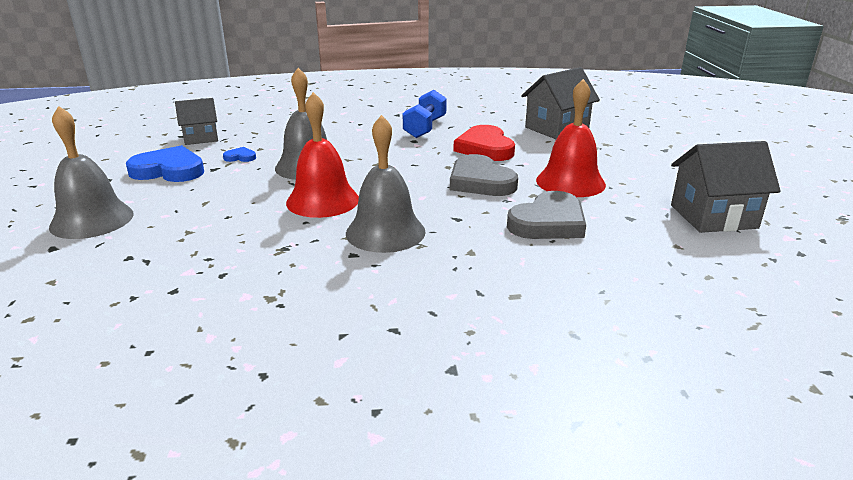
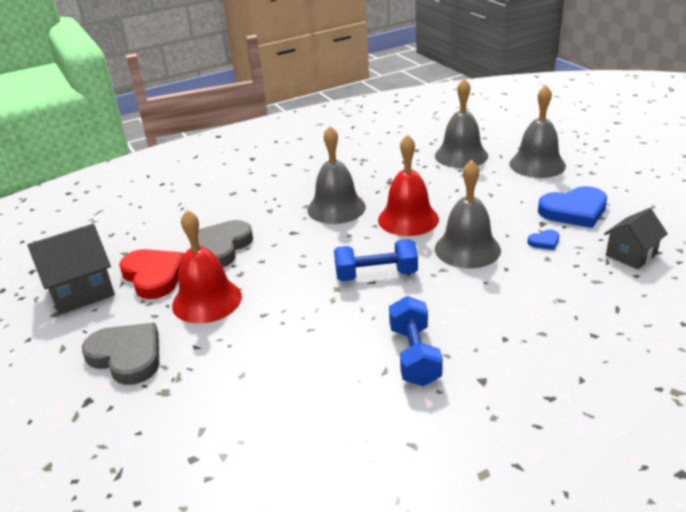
camera: 160 degrees right, 5 degrees up
grey heart [450,154,518,196] -> grey heart moved to [82,323,159,385]
red heart [453,125,515,161] -> red heart moved to [119,249,185,299]
grey house [521,67,600,139] -> none
none -> blue dumbbell [334,239,418,281]
none -> grey bell [435,78,488,168]

